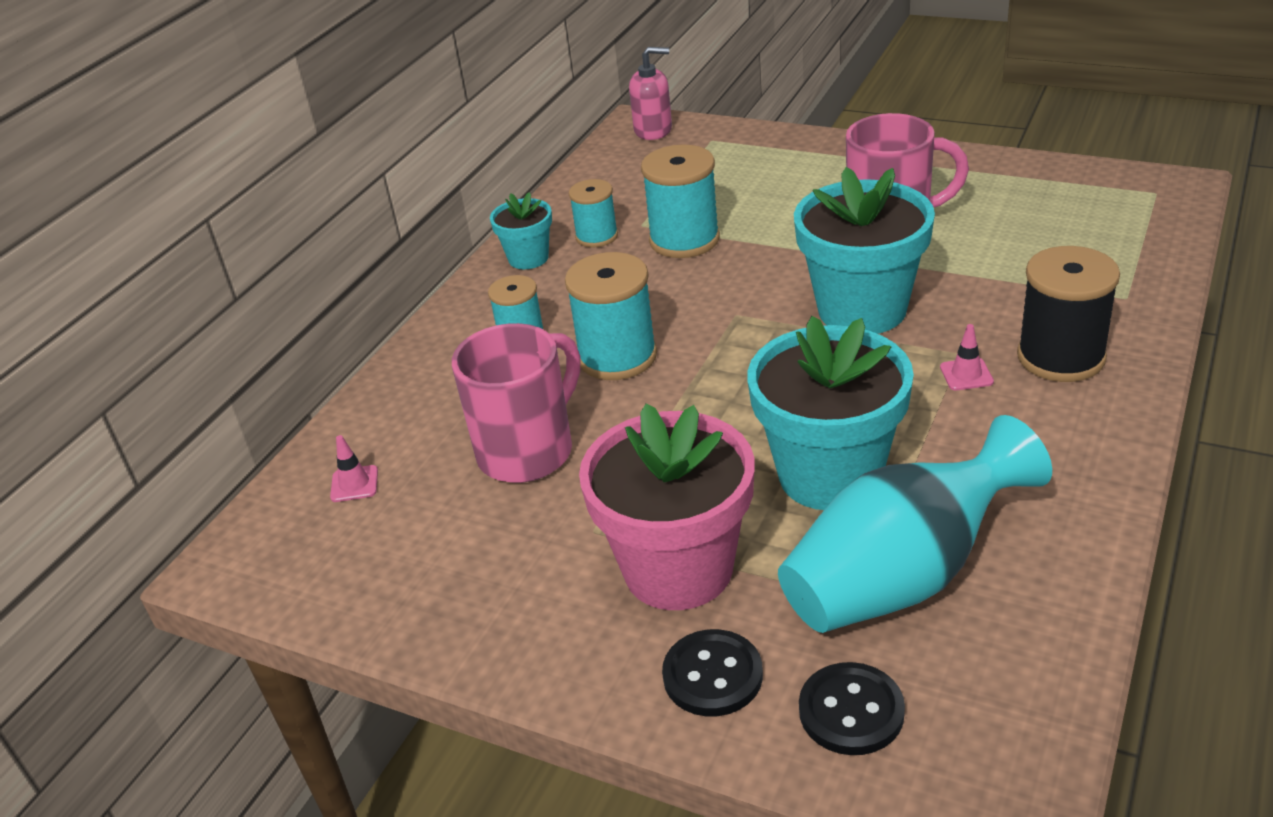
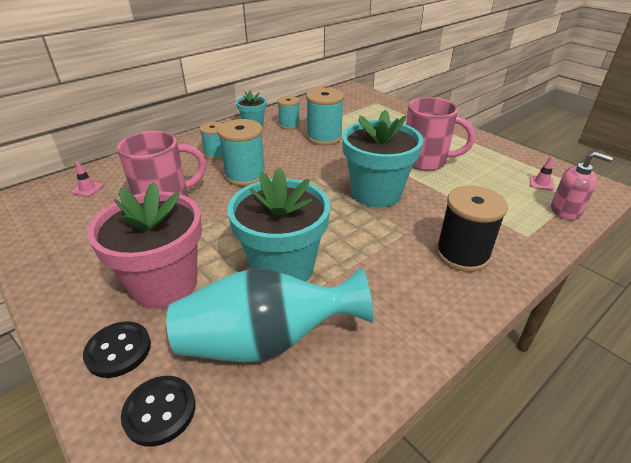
camera: 20 degrees right, 0 degrees up
pink soap dispenser [629,47,672,140] -> pink soap dispenser moved to [551,152,613,220]
pink traffic cone [940,324,994,390] -> pink traffic cone moved to [530,156,555,191]

